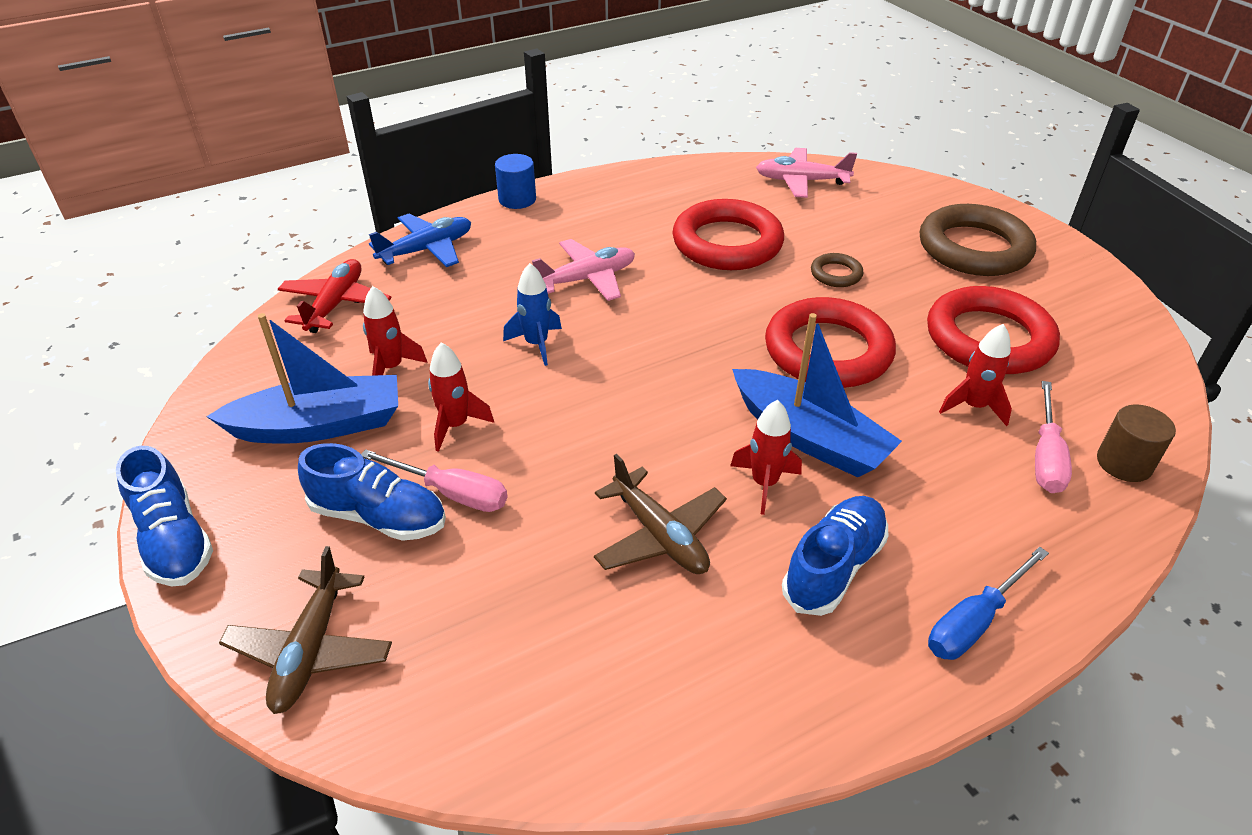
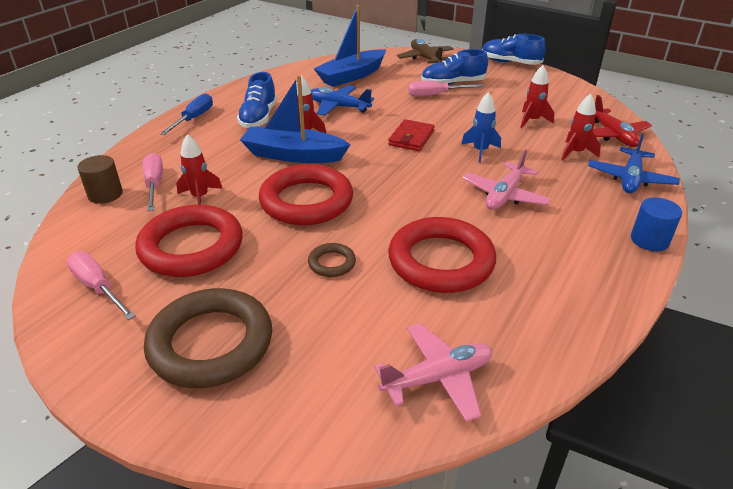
camera: 150 degrees right, 5 degrees down
blue boat [206,313,398,444] -> blue boat moved to [313,5,386,87]
red rocket [428,342,494,452] -> red rocket moved to [561,94,601,161]
brown plane [594,454,727,574] -> blue plane [311,85,374,116]
none -> pink screwdriver [67,252,136,320]
none -> red wallet [388,119,435,151]

